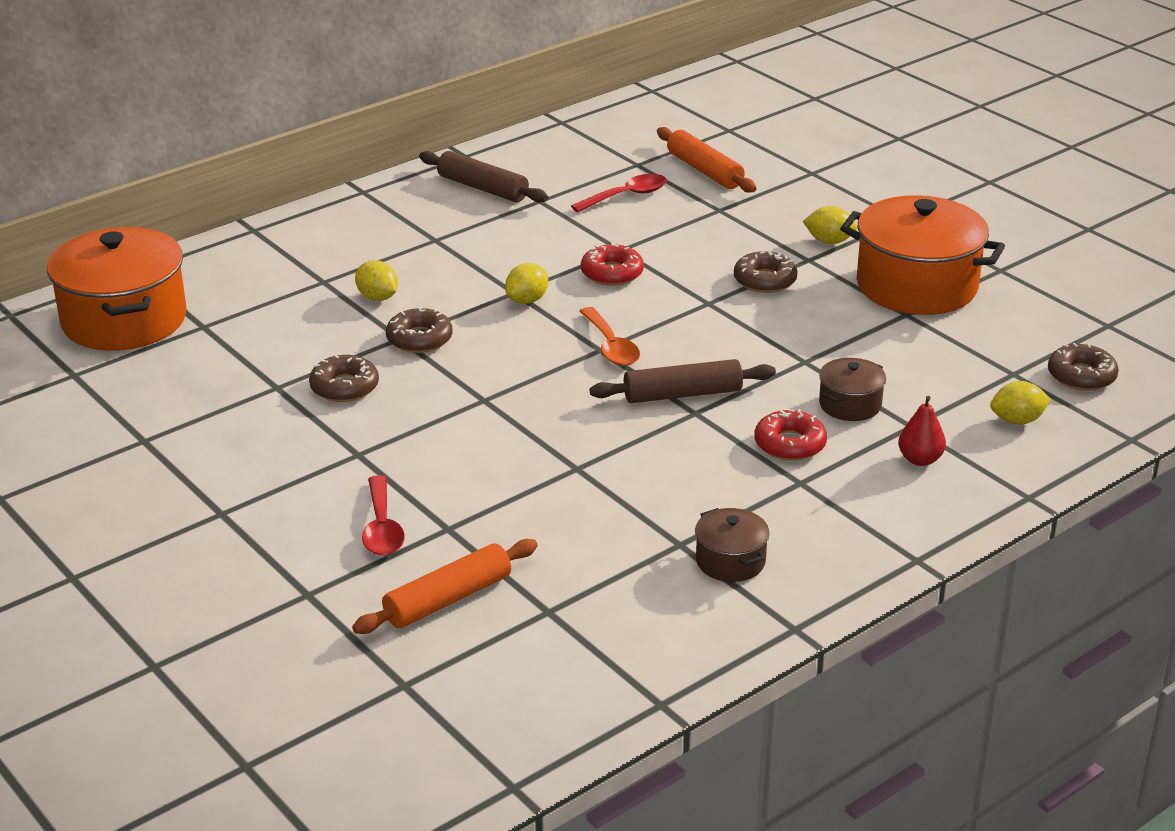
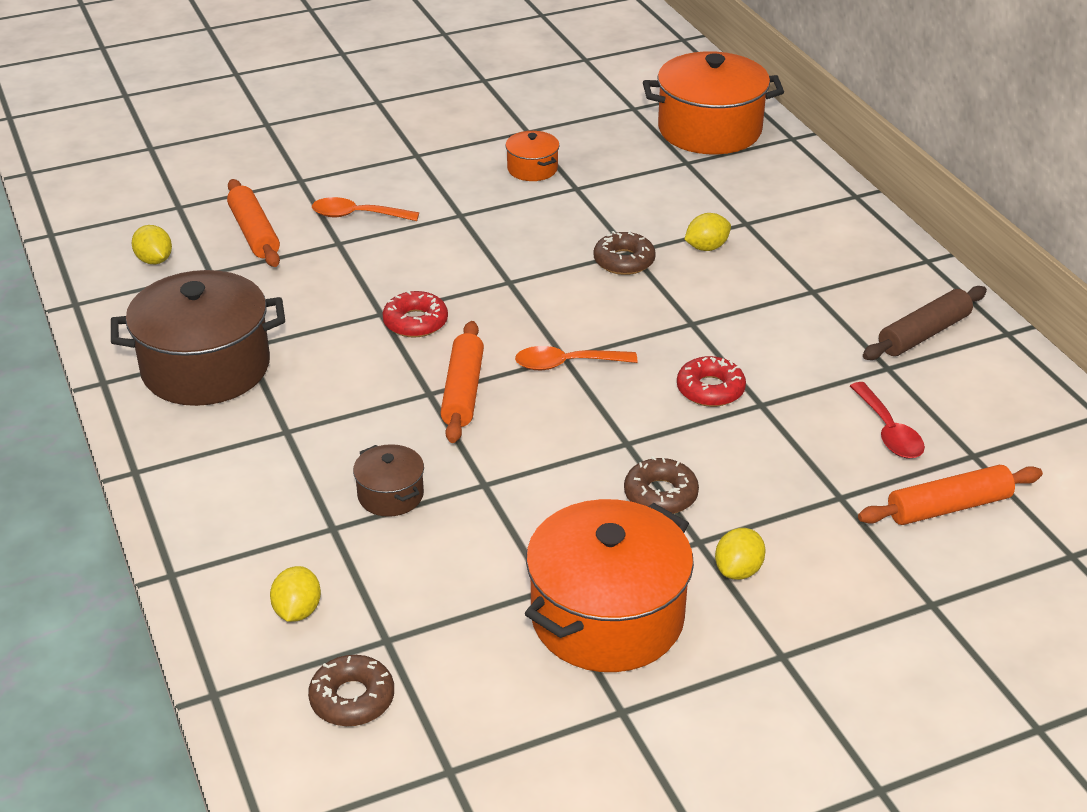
camera: 105 degrees right, 5 degrees up
brown donut [309,355,379,402] -> none
red spoon [362,475,405,556] -> orange spoon [312,197,419,221]
yellow lemon [505,263,548,304] -> yellow lemon moved to [132,225,172,265]
brown rolling pin [590,359,776,403] -> orange rolling pin [440,321,484,443]
brown pot [695,508,770,582] -> brown pot [111,270,285,406], size x2.13
red donut [754,409,827,461] -> red donut moved to [382,291,448,338]
red pear [898,396,946,466] -> none
none -> orange pot [505,131,560,181]

